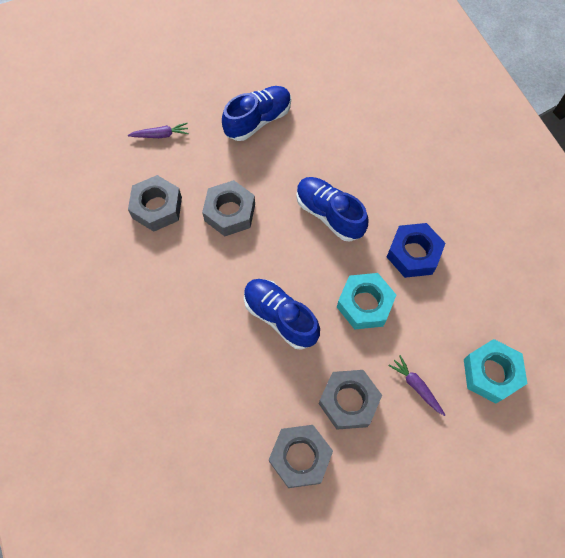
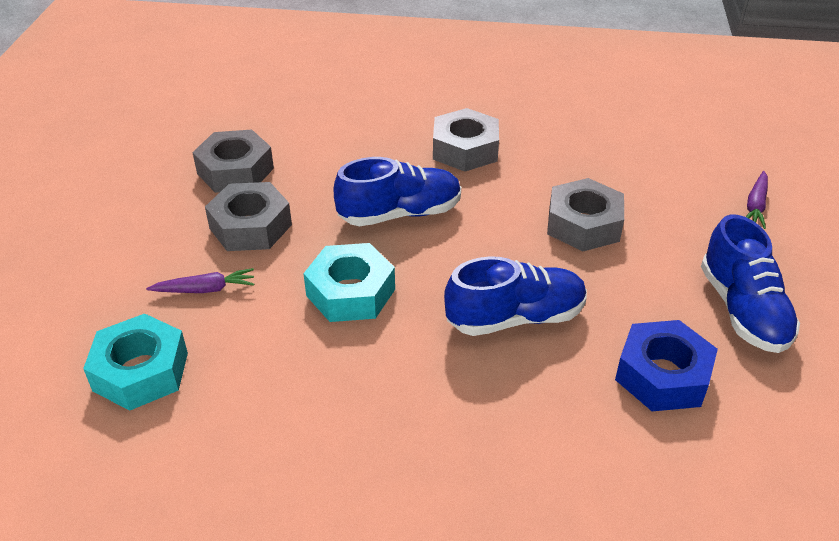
camera: 120 degrees right, 25 degrees down
grey nut [128,175,182,232] -> grey nut moved to [433,108,499,172]
blue nut [387,223,446,278] -> blue nut moved to [615,320,718,411]

